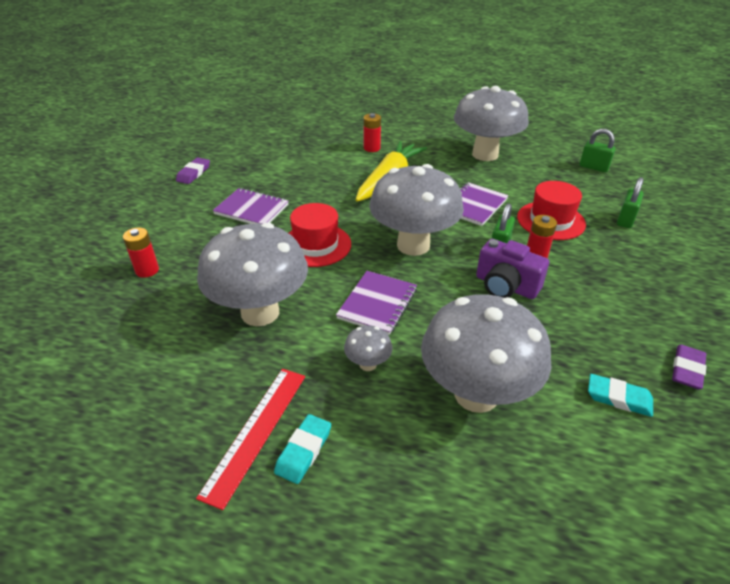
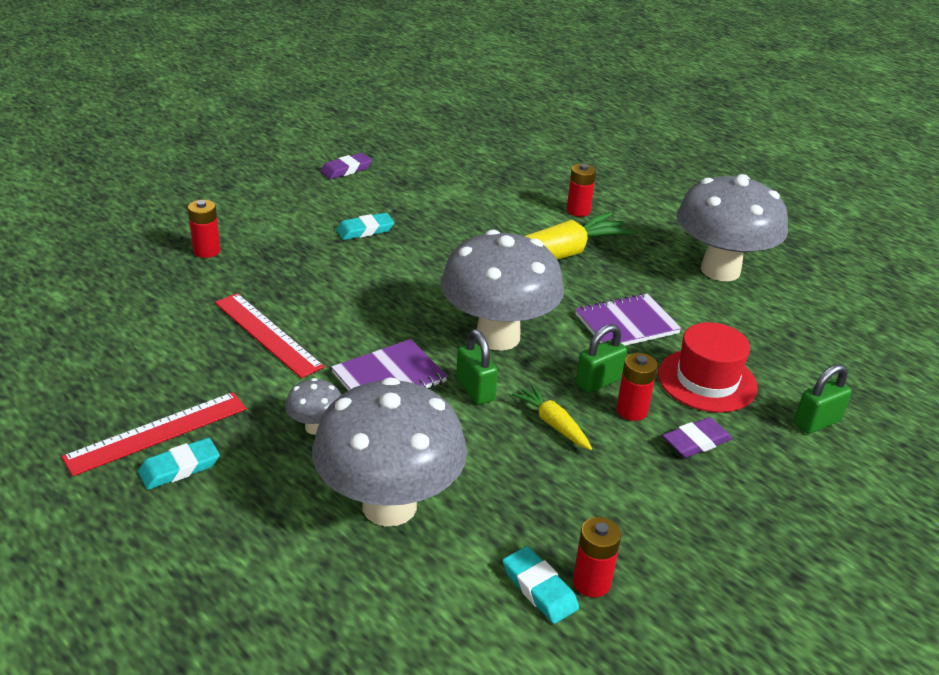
camera: 30 degrees right, 5 degrees down
grey mushroom [197,223,308,326] -> red ruler [215,293,325,378]
purple notebook [213,188,288,224] -> turquoise eraser [336,213,394,240]
red hat [289,203,351,267] -> none
purple camera [476,239,549,299] -> yellow carrot [512,385,592,450]
green padlock [580,129,616,172] -> green padlock moved to [456,330,498,405]
purple eraser [672,345,707,390] -> purple eraser moved to [662,417,732,458]
none -> red battery [573,517,621,598]

